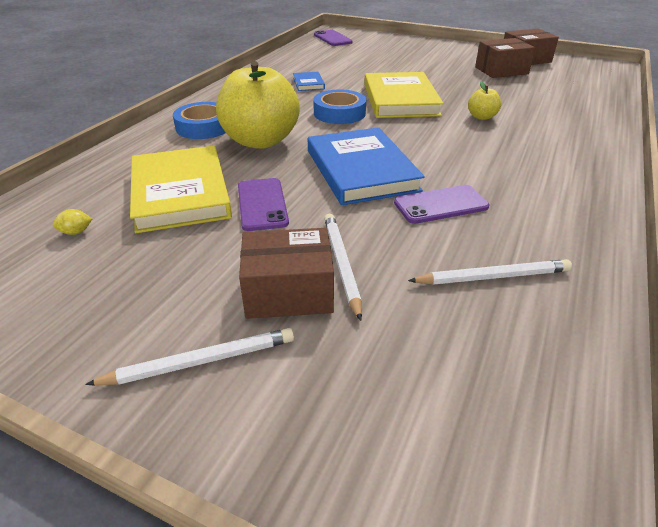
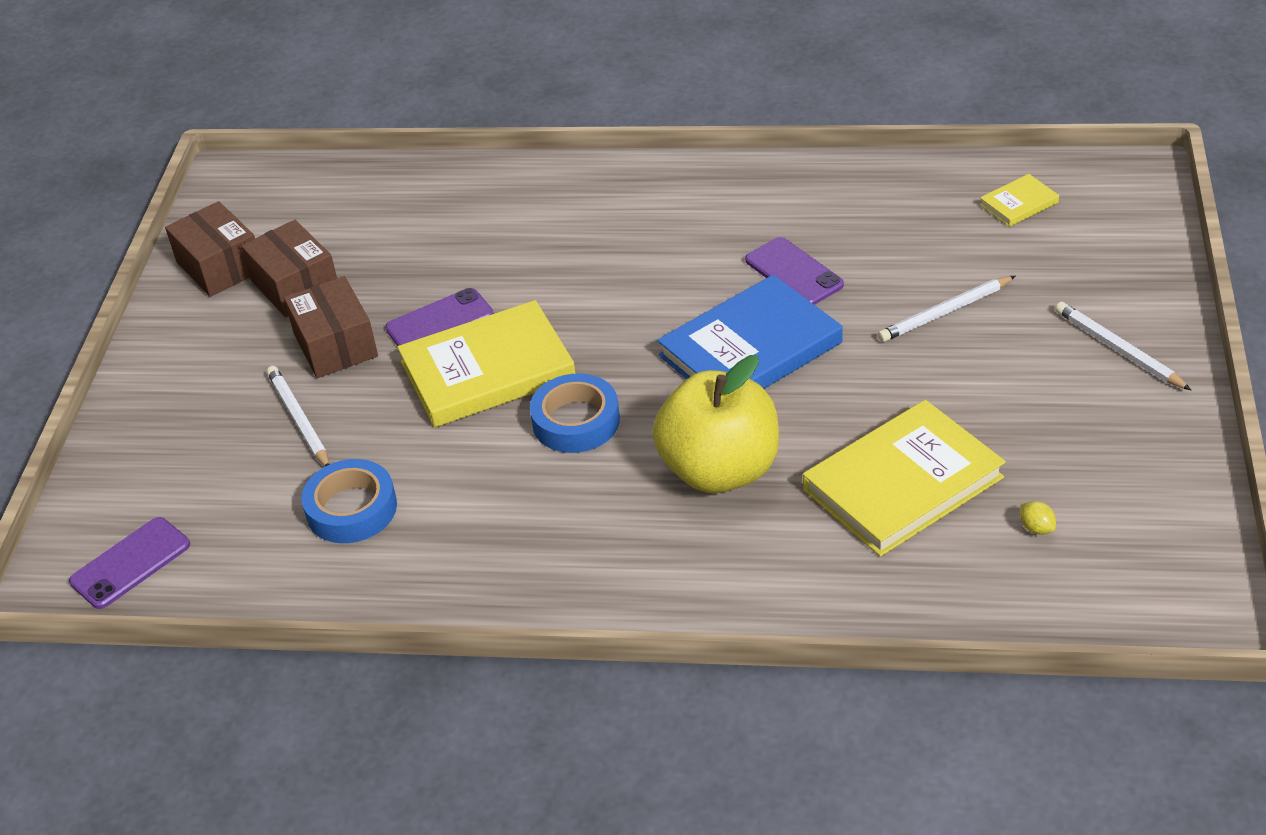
camera: 105 degrees left, 5 degrees up
blue tape [173,102,226,139] -> blue tape moved to [301,459,397,543]
purple phone [238,178,289,231] -> purple phone moved to [385,288,494,346]
brown box [239,228,334,319] -> brown box moved to [284,276,378,378]
blue book [293,72,325,91] -> none
white pencil [408,259,572,285] -> white pencil moved to [267,366,330,466]
yellow apple [468,81,501,120] -> none
none -> yellow book [980,174,1059,227]

